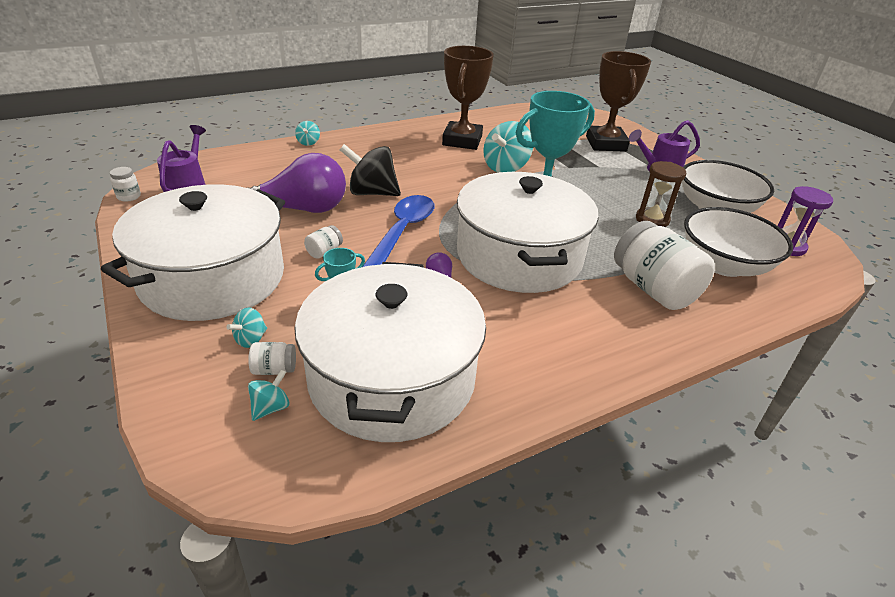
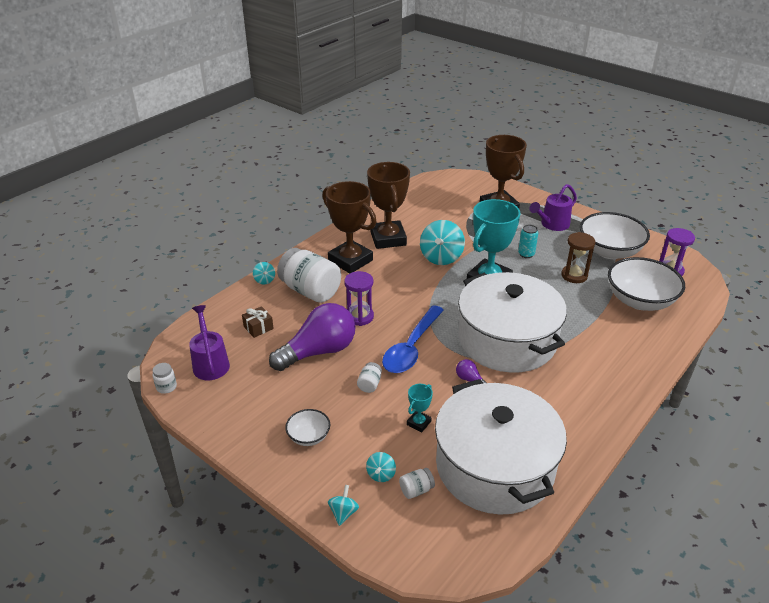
camera: 20 degrees left, 0 degrees up
white pot [101,184,285,321] -> white bowl [285,409,330,446]
turquoise spinning top [248,369,290,421] -> turquoise spinning top moved to [328,485,359,526]
black spinning top [340,144,401,196] -> purple hourglass [344,271,374,326]
blue spoon [363,195,434,267] -> blue spoon turned 150 degrees counterclockwise [382,305,444,373]
white jar [614,221,715,310] -> white jar moved to [277,248,341,303]
none -> brown gift [242,306,274,338]
none -> brown trophy [322,181,376,273]
none -> turquoise can [518,225,538,258]

